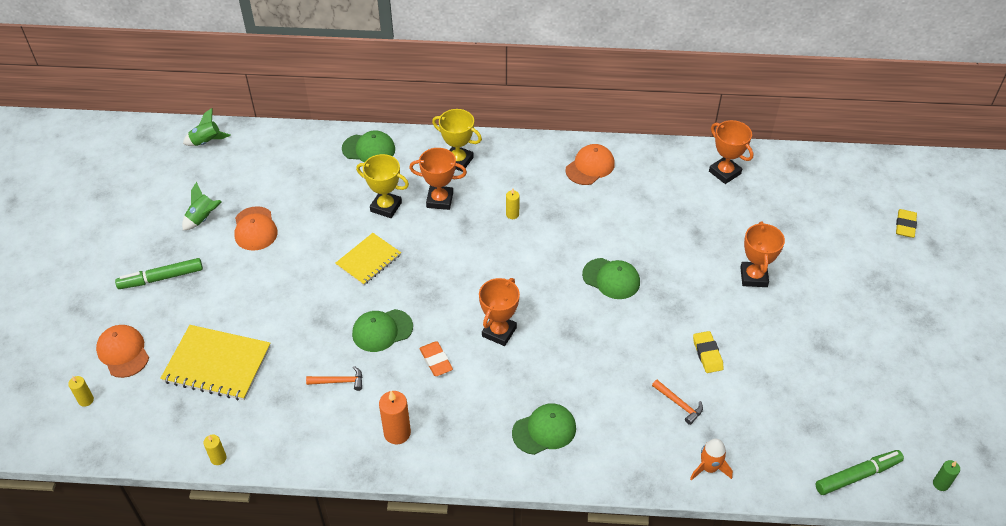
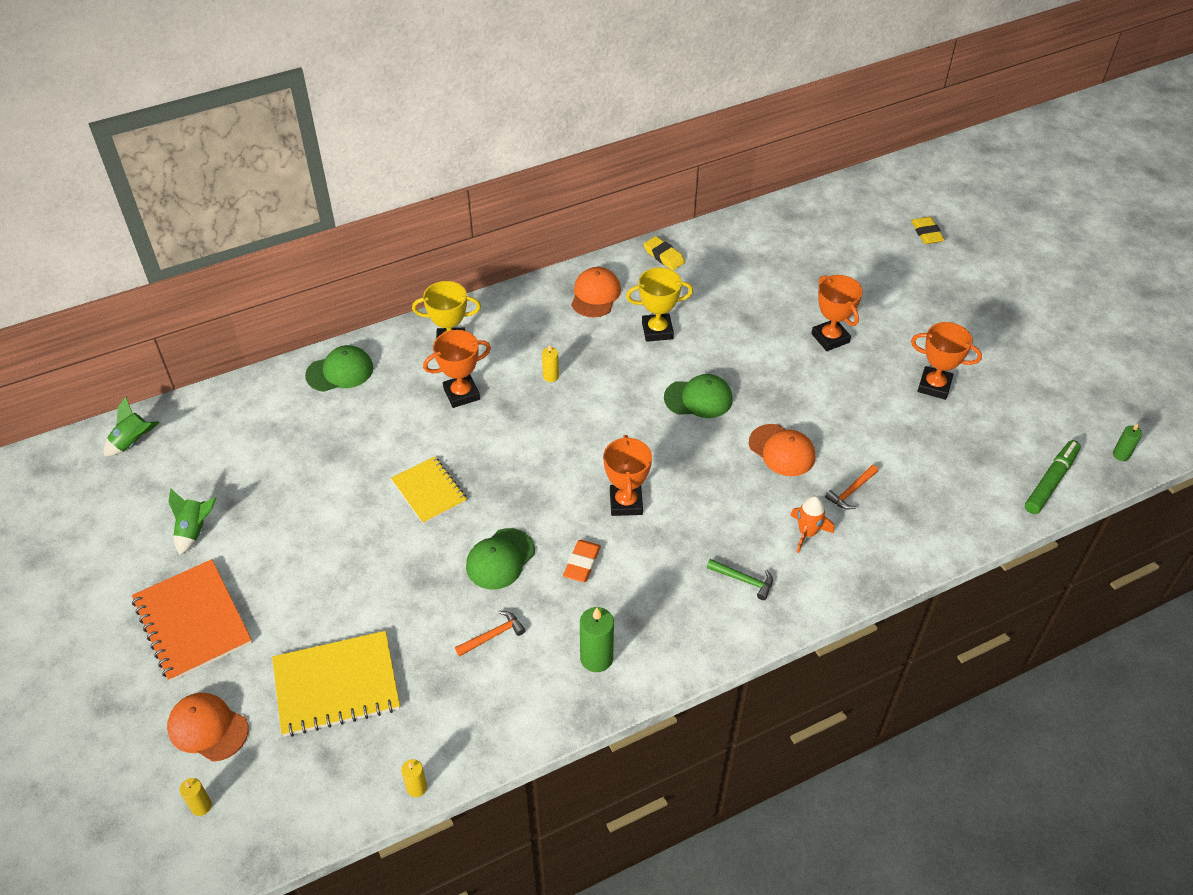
camera: 30 degrees left, 0 degrees up
green marker [115,258,203,289] -> orange notebook [132,559,252,682]
orange cap [234,206,278,251] -> orange cap moved to [749,424,815,476]
yellow notebook [335,233,401,285] -> yellow notebook turned 45 degrees counterclockwise [391,456,467,524]
yellow trophy [356,154,409,218] -> yellow trophy moved to [626,267,693,342]
orange candle [379,391,411,444] -> green candle [580,607,614,672]
orange eraser [419,341,453,376] -> orange eraser turned 75 degrees clockwise [563,540,601,582]
green cap [512,403,576,455] -> green hammer [707,559,773,600]
orange hammer [652,380,703,425] -> orange hammer turned 120 degrees clockwise [825,465,878,510]
orange rocket [690,439,733,481] -> orange rocket moved to [790,496,834,553]
yellow eraser [693,331,724,373] -> yellow eraser moved to [644,236,685,270]
orange trophy [709,120,753,184] -> orange trophy moved to [911,322,982,400]

